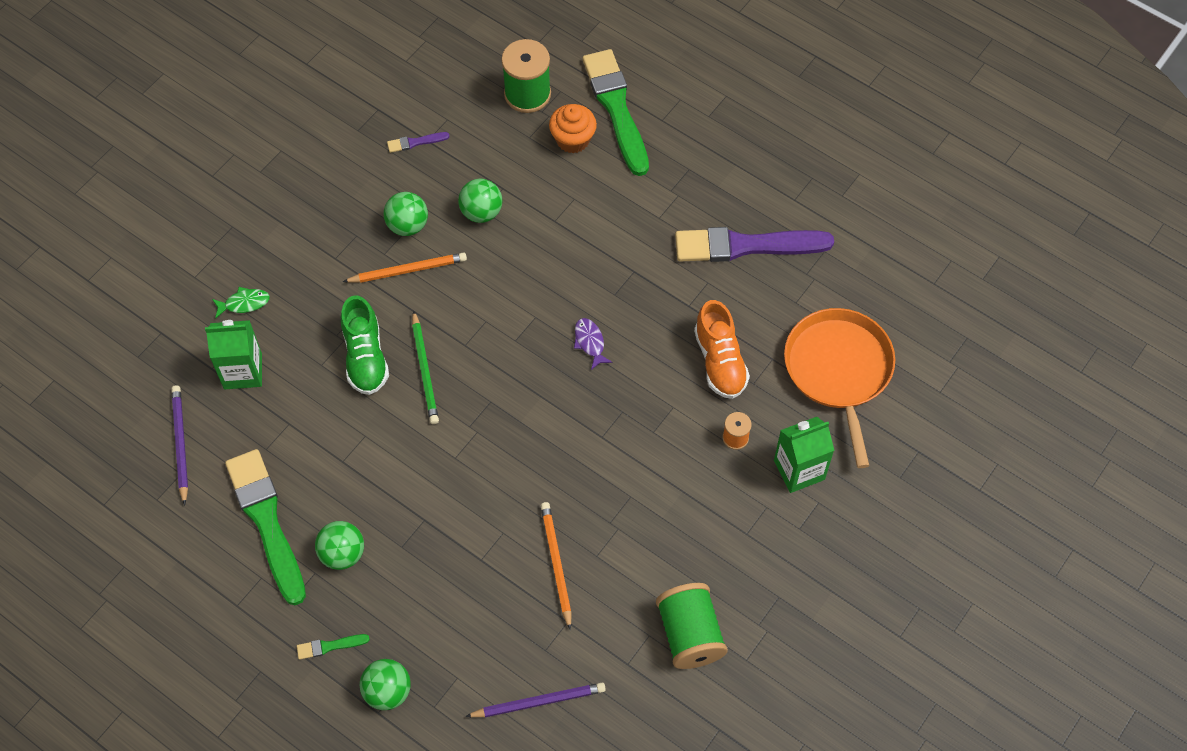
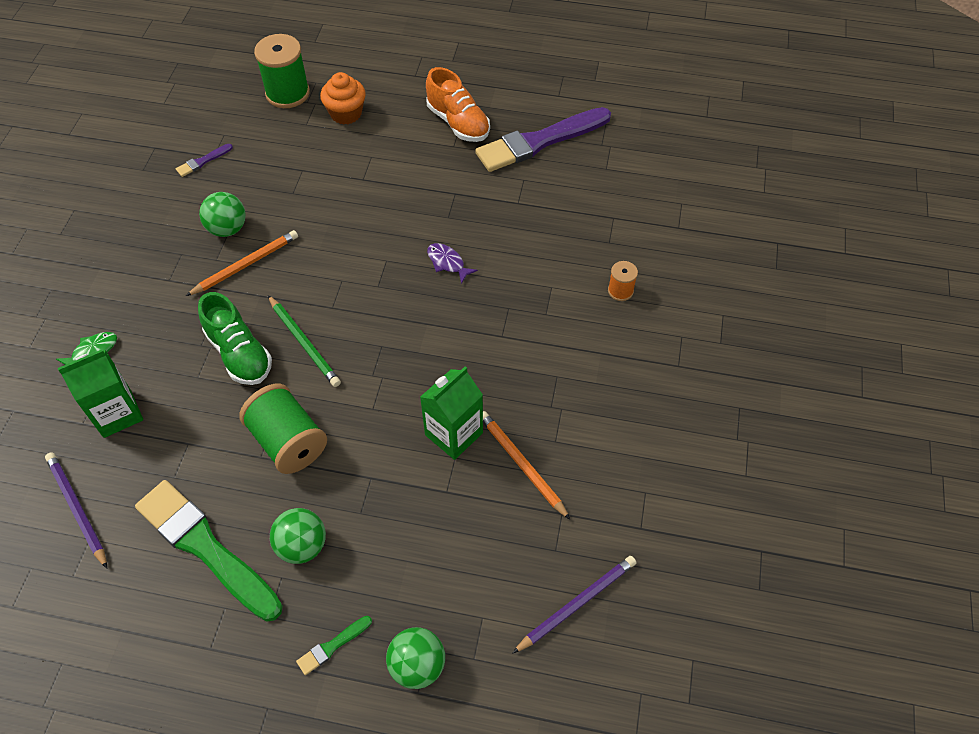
camera: 25 degrees left, 5 degrees down
green ball [458,179,503,223] -> none
green brush [583,49,649,176] -> none
green spool [656,583,728,669] -> green spool moved to [239,384,327,474]
orange shoe [694,300,750,399] -> orange shoe moved to [426,67,490,142]
green carton [774,417,835,493] -> green carton moved to [420,366,483,460]
orange pan [784,308,895,468] -> none

